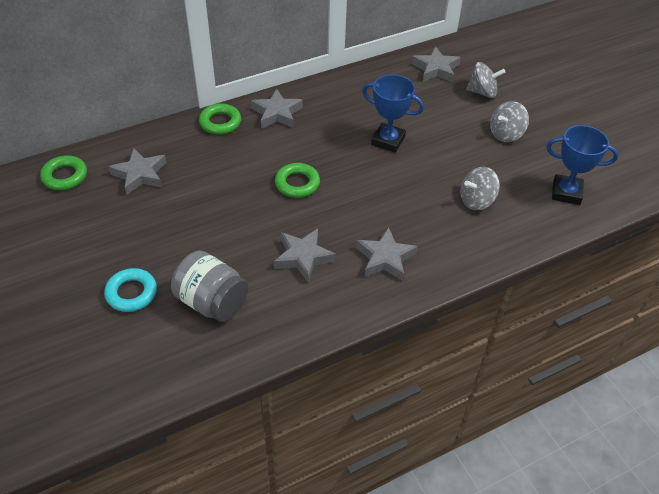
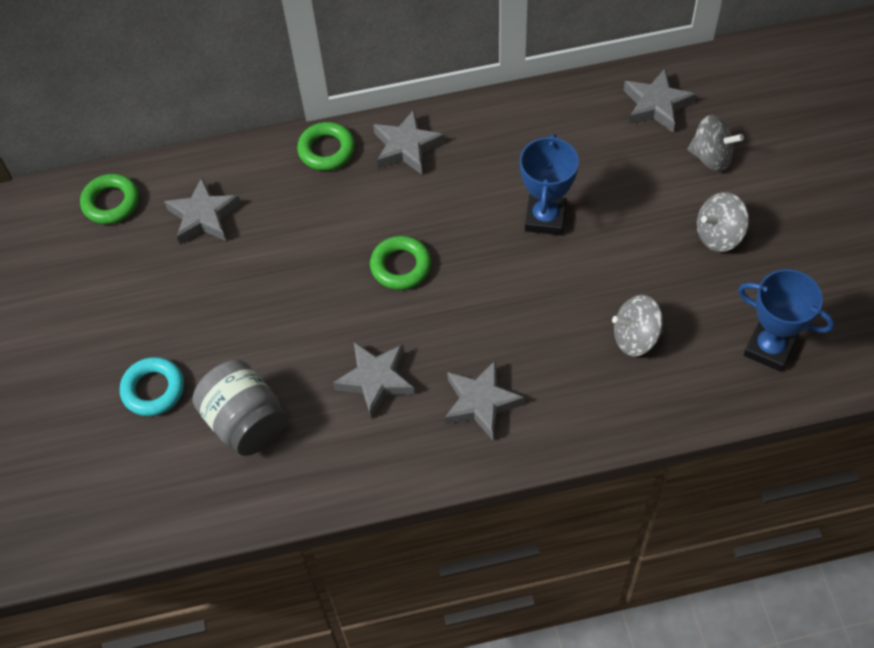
camera: 20 degrees right, 10 degrees up
blue trophy [362,74,424,153] -> blue trophy turned 60 degrees clockwise [520,134,579,235]

